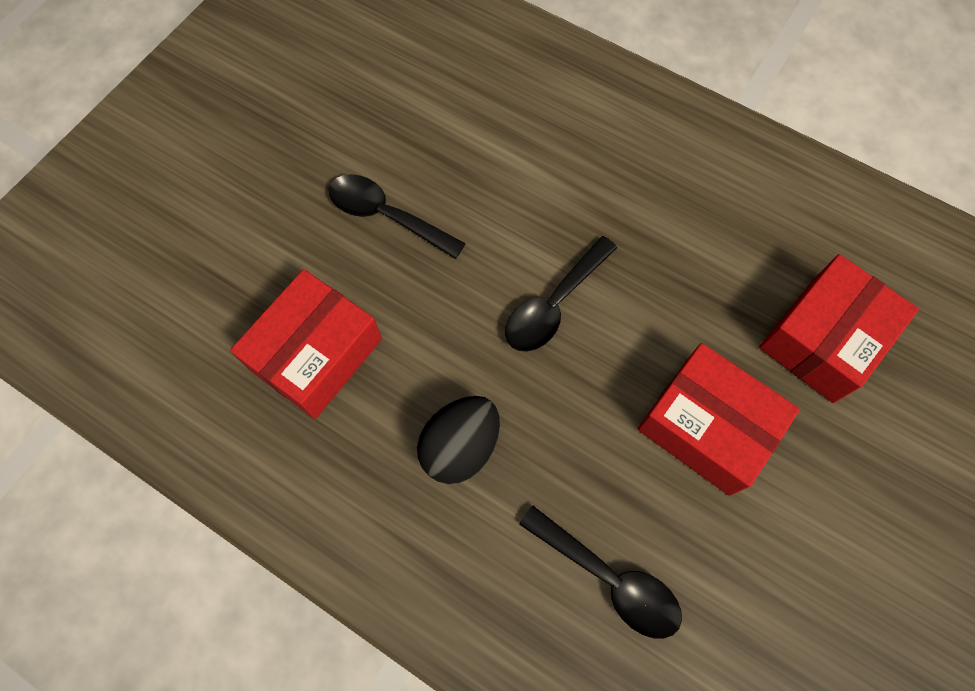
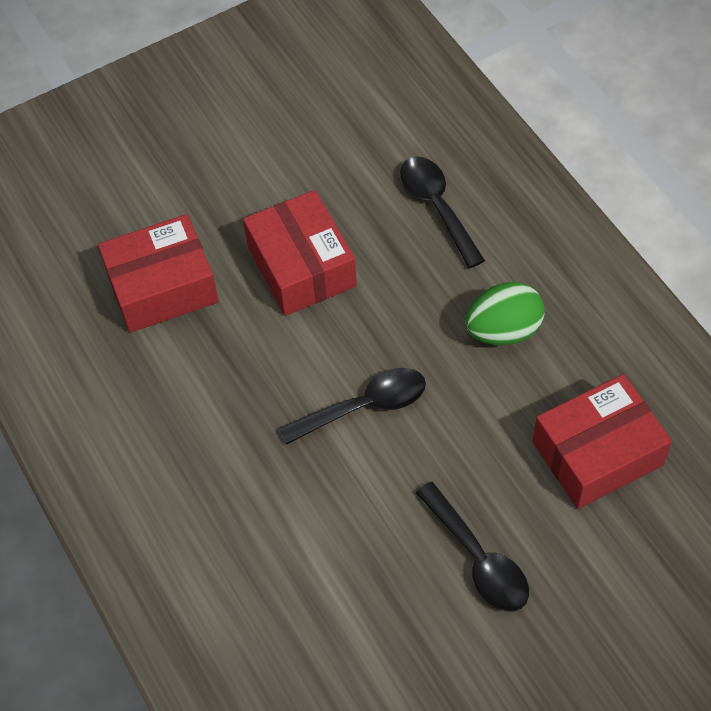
camera: 150 degrees left, 10 degrees down
black egg [417,396,500,484] -> green egg [465,282,544,345]

